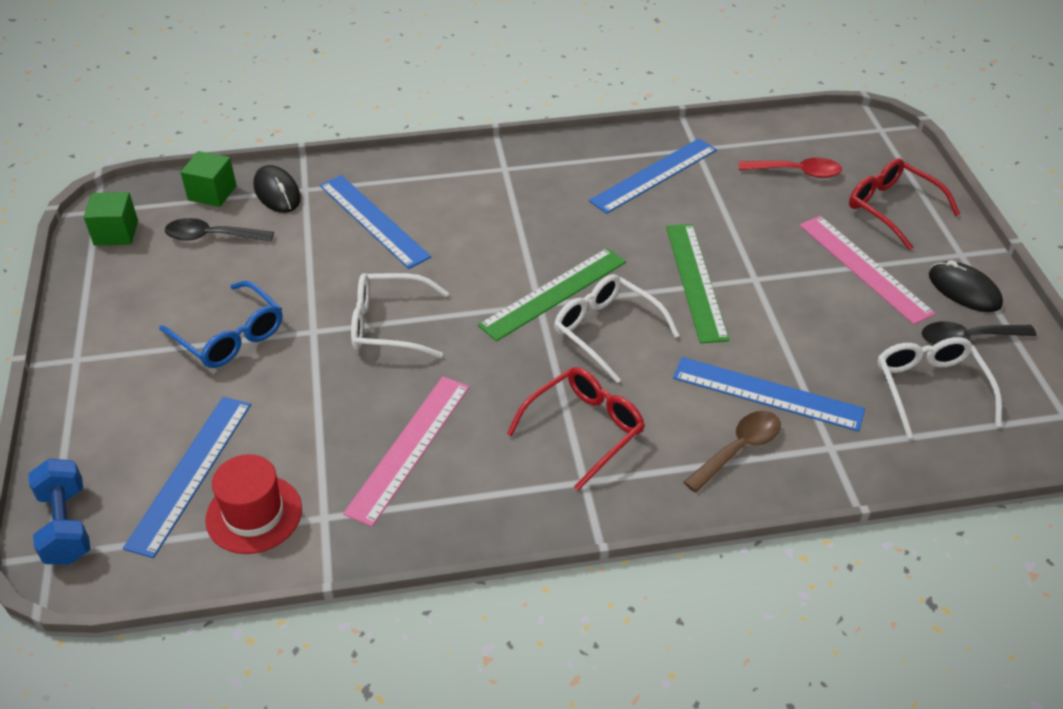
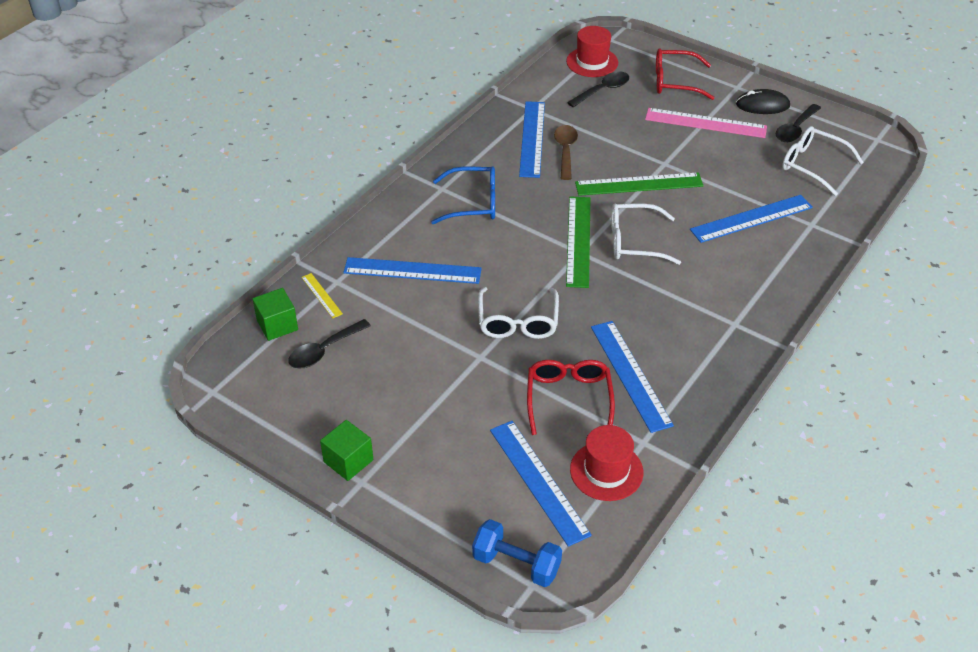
camera: 45 degrees left, 0 degrees up
green cube [84,192,138,246] -> green cube moved to [320,420,373,481]
blue glasses [159,281,283,368] -> blue glasses moved to [431,166,495,224]
black mouse [254,165,301,213] -> yellow ruler [301,273,343,318]
pink ruler [343,376,470,527] -> blue ruler [591,321,674,433]
white glasses [351,273,449,358] -> white glasses turned 45 degrees counterclockwise [478,287,559,339]
red glasses [507,367,645,491] -> red glasses moved to [527,360,615,435]
green ruler [666,224,729,343] -> green ruler turned 45 degrees counterclockwise [575,172,704,196]
brown spoon [684,411,781,493] -> brown spoon moved to [554,125,578,180]
red spoon [739,158,842,178] -> black spoon [567,71,629,107]
none -> red hat [566,26,618,77]

